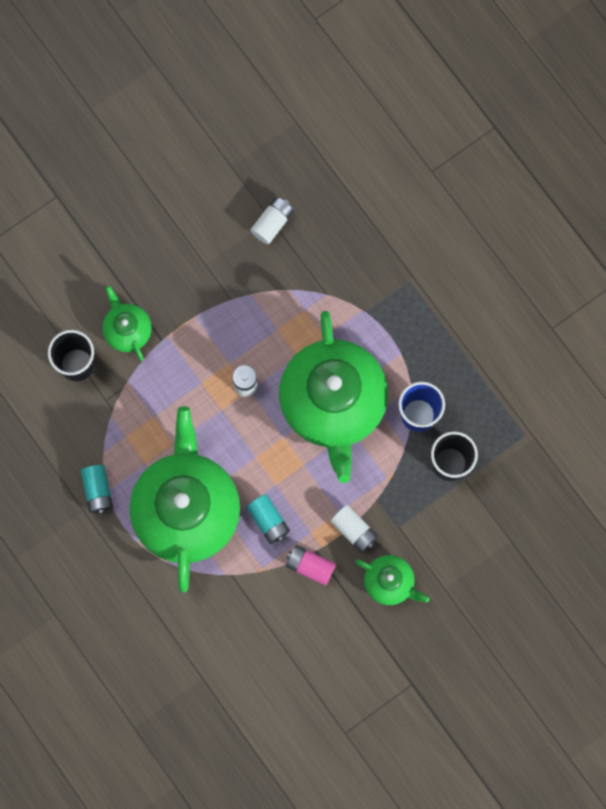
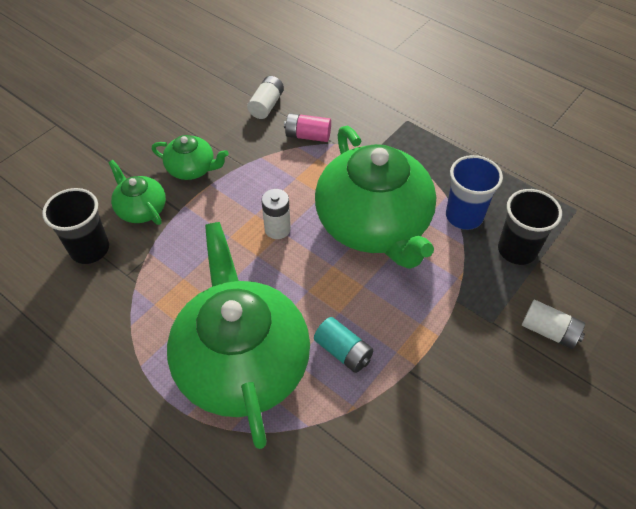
camera: 15 degrees left, 25 degrees down
turquoise battery [81,465,113,514] -> none
pink battery [286,545,336,586] -> pink battery moved to [284,113,331,142]
white battery [330,505,378,553] -> white battery moved to [522,300,585,349]
green teapot [356,555,429,605] -> green teapot moved to [152,135,229,180]

